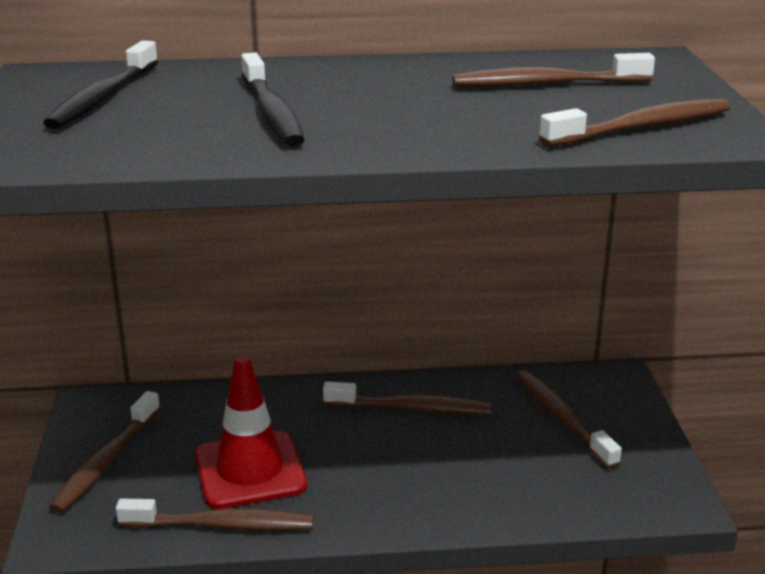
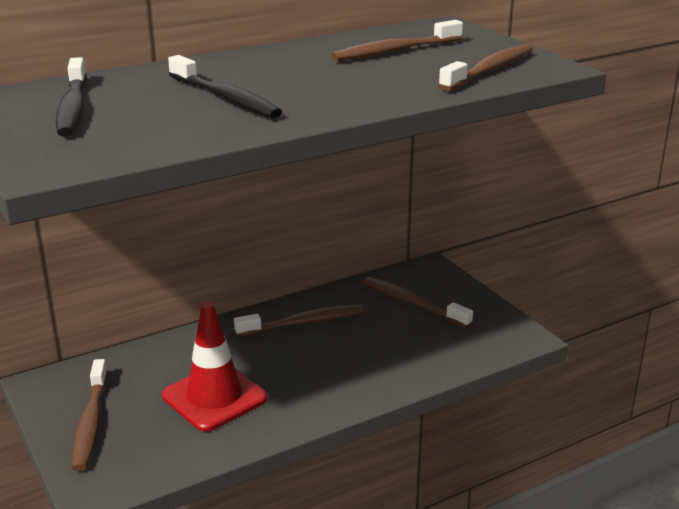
camera: 25 degrees left, 0 degrees up
brown toothbrush [116,498,313,531] -> none

